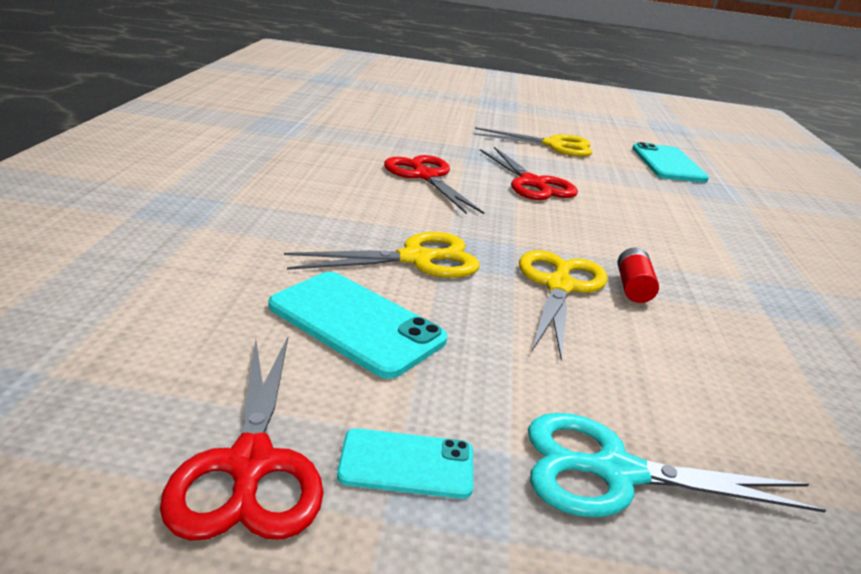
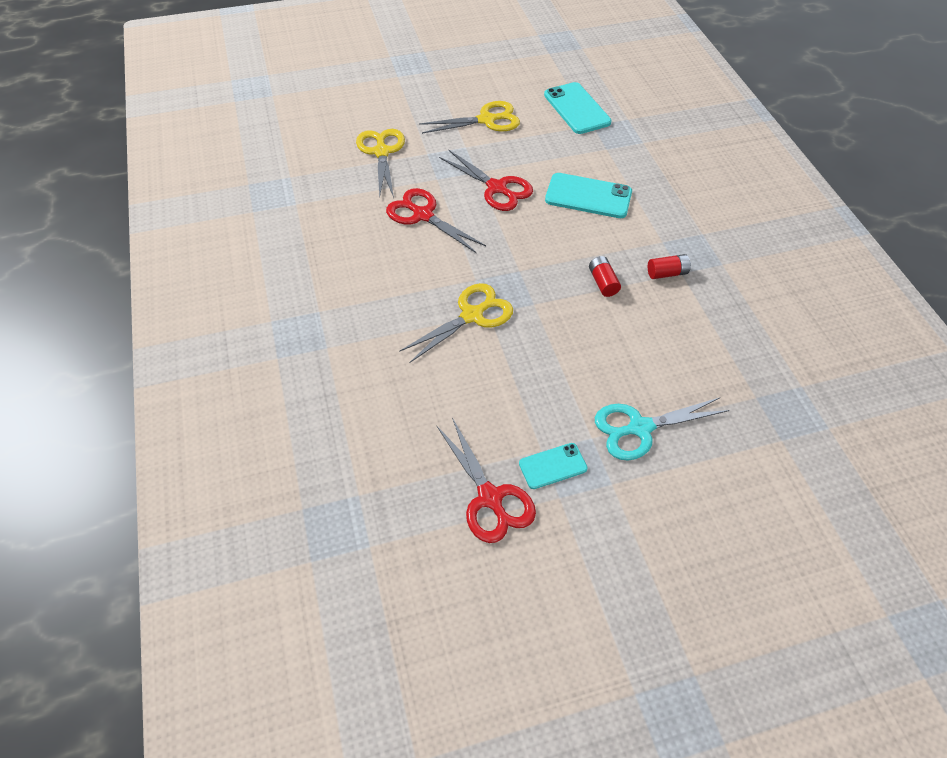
camera: 20 degrees left, 25 degrees up
turquoise phone [268,272,447,379] -> turquoise phone moved to [545,173,632,218]
yellow scissors [519,250,607,360] -> yellow scissors moved to [356,129,405,198]
none -> red battery [648,254,691,279]

